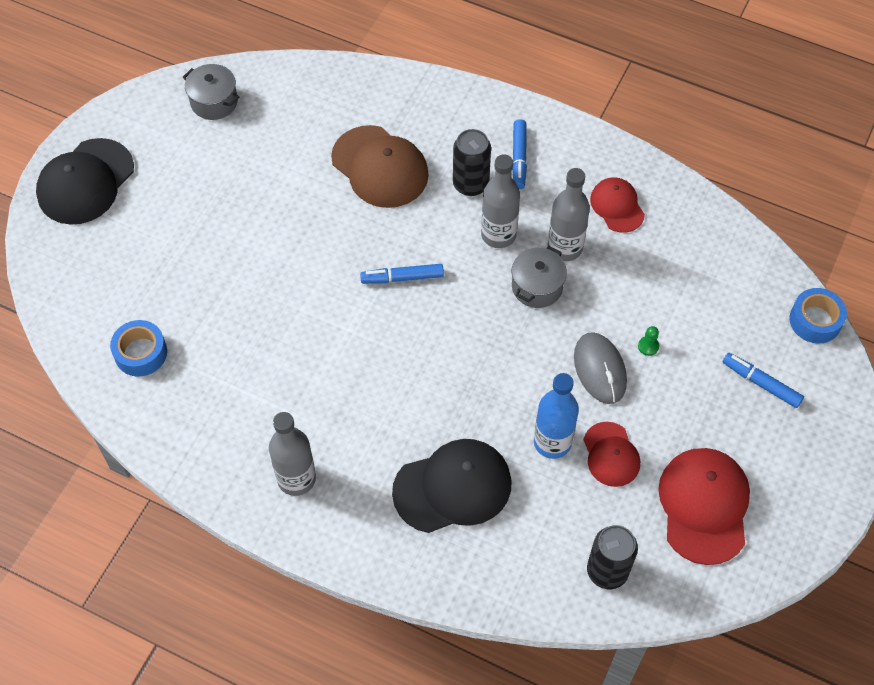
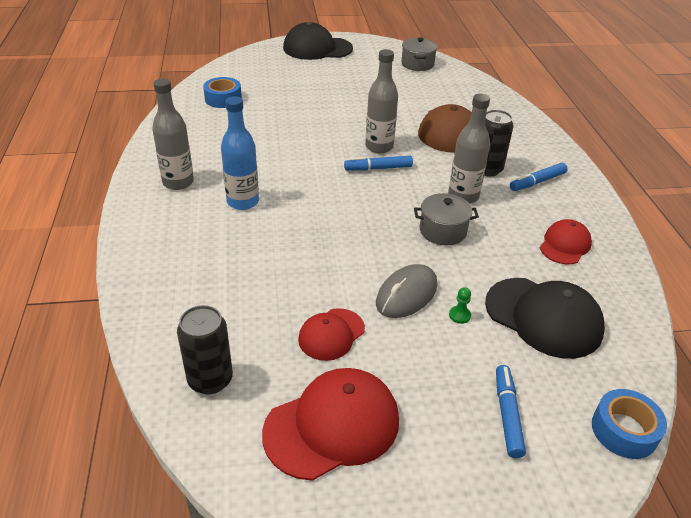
camera: 55 degrees right, 20 degrees down
blue marker [360,264,444,284] -> blue marker turned 60 degrees counterclockwise [344,156,413,171]
black cap [392,439,512,533] -> black cap moved to [485,278,605,359]
blue bottle [534,373,579,459] -> blue bottle moved to [221,96,259,210]
grey bottle [548,168,590,261] -> grey bottle moved to [365,49,398,153]

